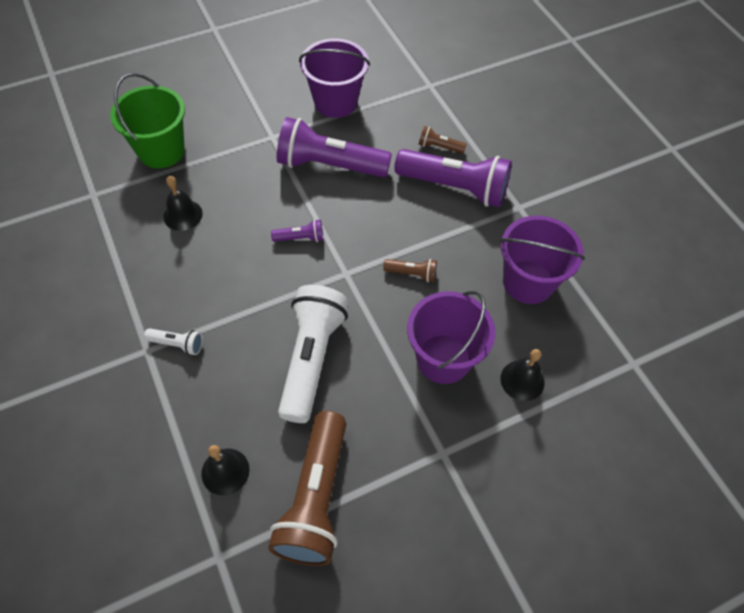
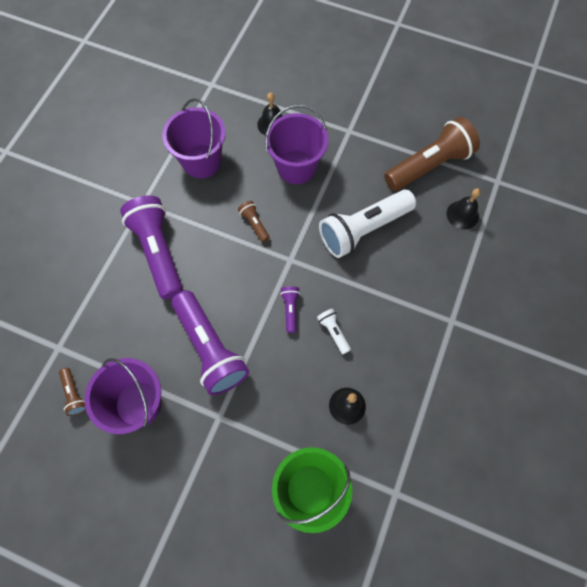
camera: 130 degrees left, 10 degrees up
white flashlight [144,328,203,355] -> white flashlight moved to [317,308,351,354]
purple flashlight [271,219,323,242] -> purple flashlight turned 45 degrees clockwise [280,286,300,333]
brown flashlight [418,126,467,154] -> brown flashlight moved to [59,368,86,416]

